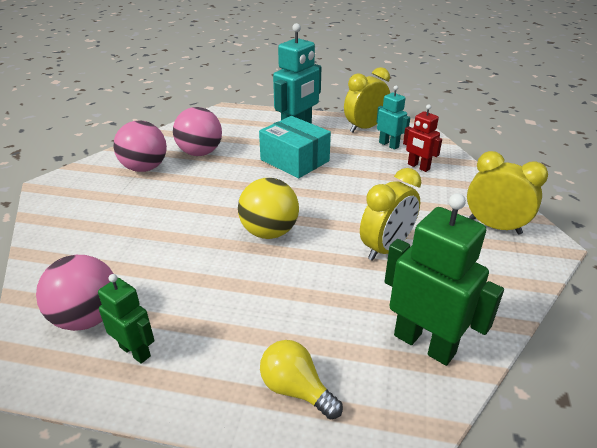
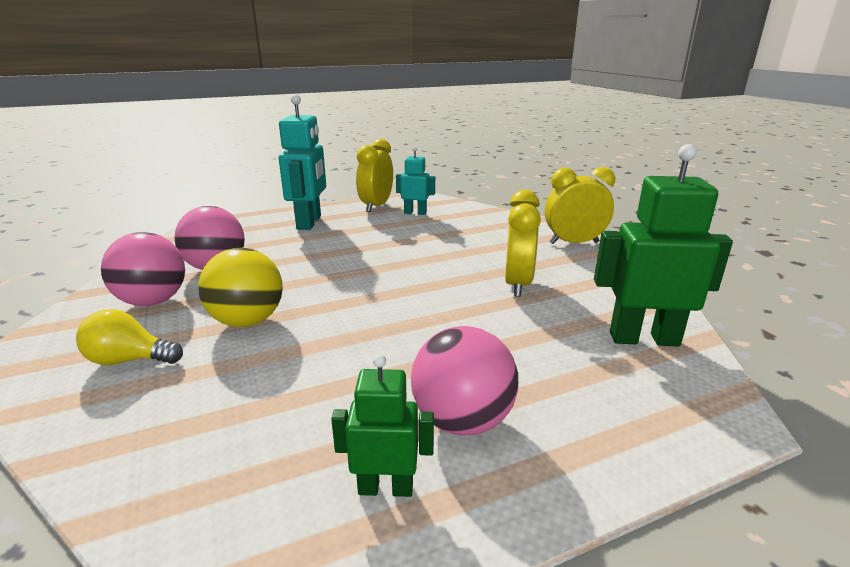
camera: 35 degrees left, 10 degrees down
pink ball [36,255,114,331] -> pink ball moved to [411,326,518,435]
yellow ball [238,178,299,239] -> yellow ball moved to [198,248,283,327]
turquoise box [259,116,331,178] -> none
yellow light bulb [260,340,343,420] -> yellow light bulb moved to [76,309,183,365]
red robot [403,104,442,172] -> none

